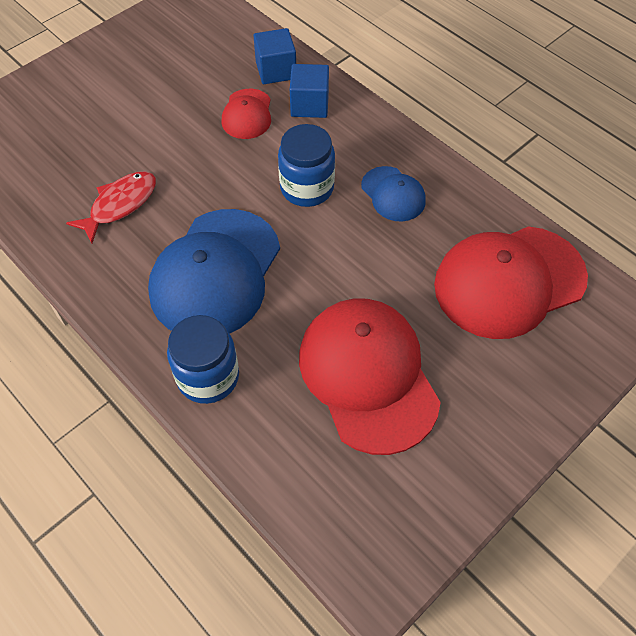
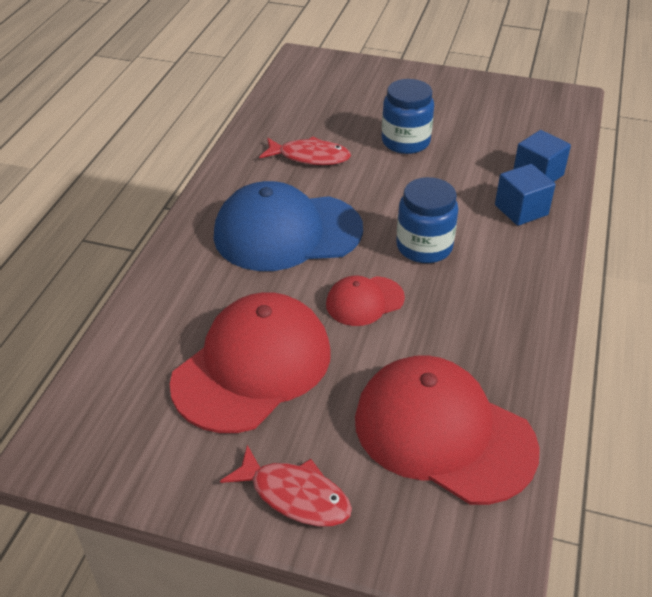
camera: 60 degrees right, 15 degrees down
blue jar [167,315,239,404] -> blue jar moved to [382,79,434,154]
red cap [222,88,271,139] -> red cap moved to [326,276,405,326]
blue cap [361,166,426,221] -> none
none -> red fish [220,445,352,526]

